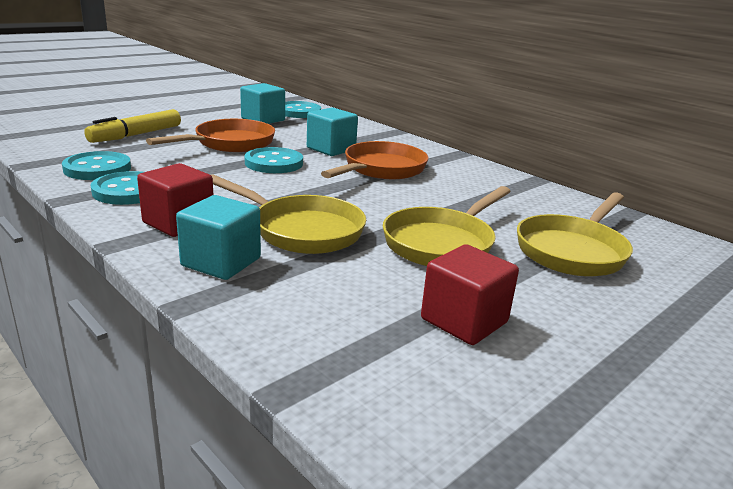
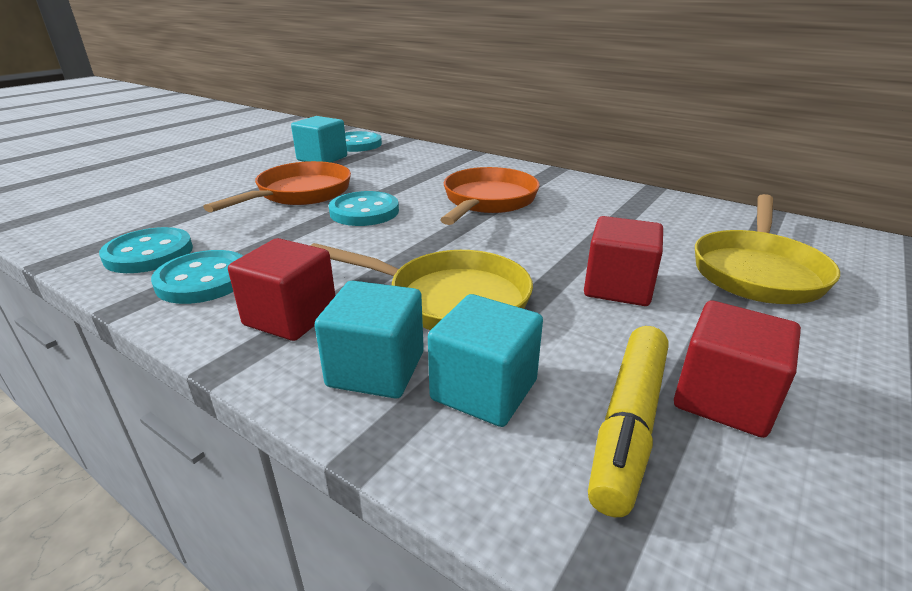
camera: 10 degrees left, 5 degrees up
yellow marker [84,109,181,143] -> yellow marker moved to [588,326,668,517]
turquoise cube [307,107,358,156] -> turquoise cube moved to [428,294,543,427]
yellow pan [383,186,511,266] -> red cube [584,216,663,306]

